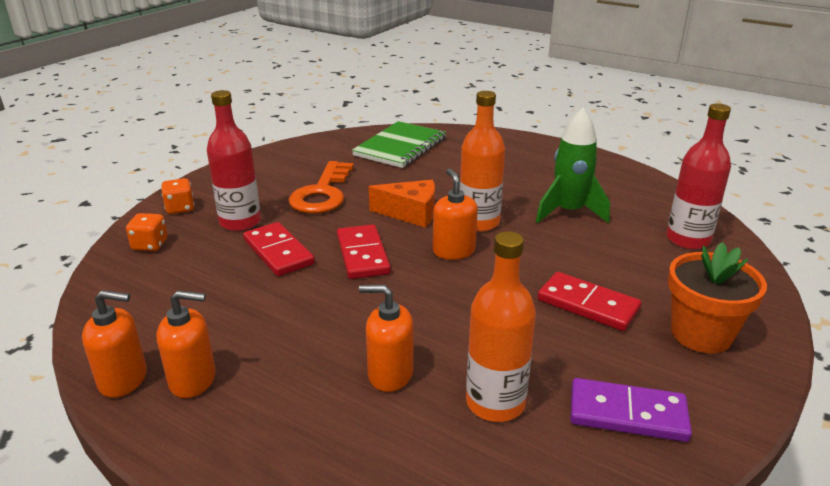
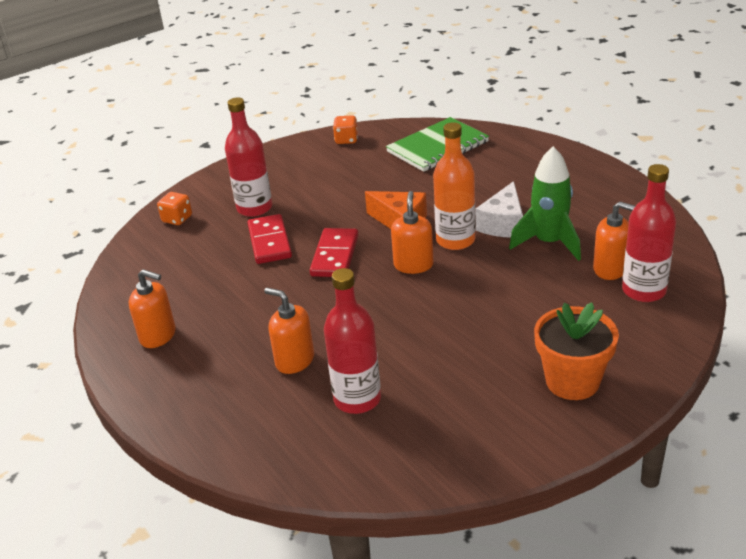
camera: 25 degrees right, 5 degrees up
orange soap dispenser [82,290,147,398] -> orange soap dispenser moved to [593,202,635,280]
orange dice [161,178,195,214] -> orange dice moved to [333,115,358,144]
orange key [288,161,354,214] -> none
orange bottle [466,231,536,422] -> red bottle [324,268,381,414]
red domino [538,272,641,331] -> none
purple domino [570,378,692,442] -> none
none -> white cheese [476,181,523,238]

